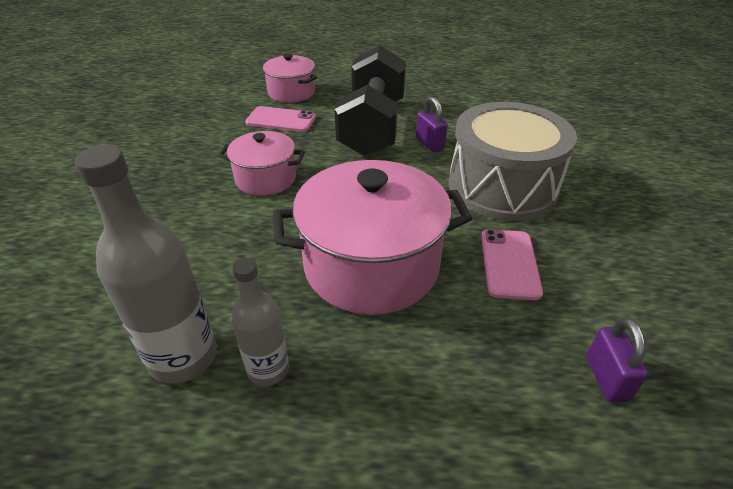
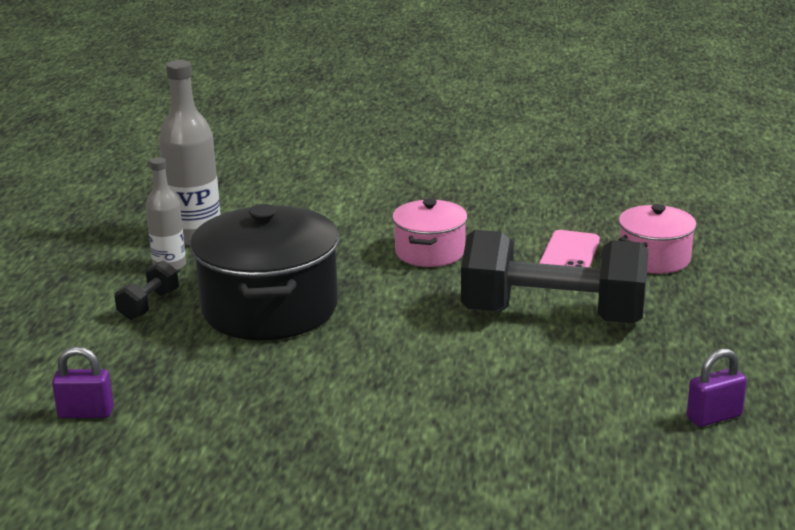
camera: 95 degrees right, 15 degrees down
pink pot [273,160,472,315] -> black pot [190,204,339,340]
purple padlock [416,97,448,152] -> purple padlock moved to [687,349,747,427]
grey drum [449,102,577,221] -> none
pink phone [481,229,543,300] -> none
none -> black dumbbell [114,260,179,320]

